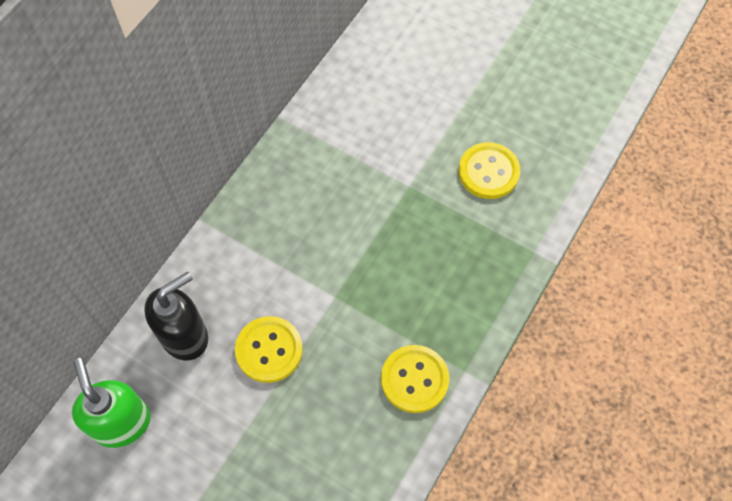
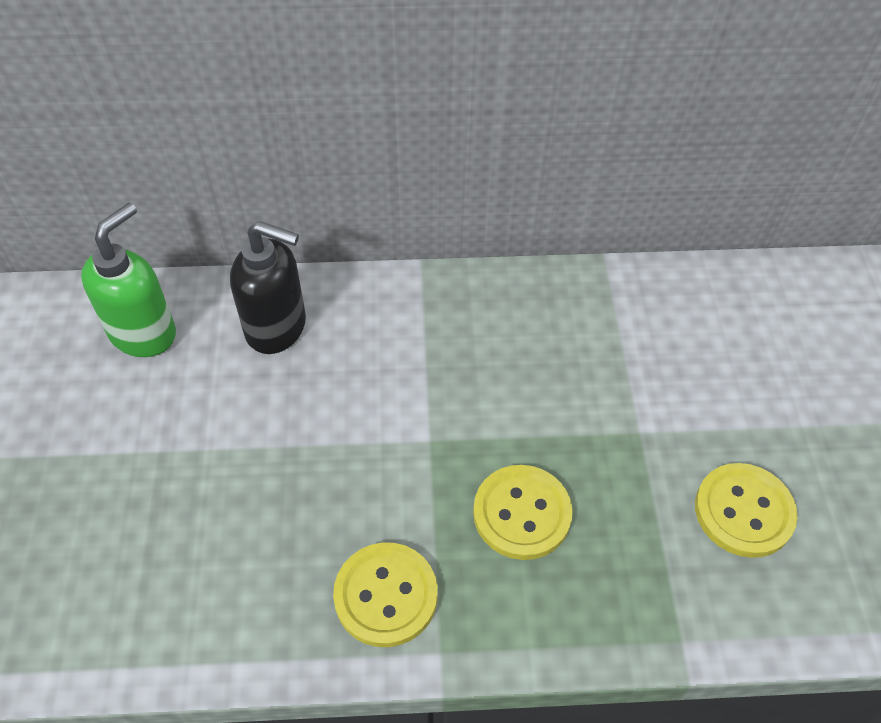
camera: 55 degrees right, 10 degrees down
yellow button [235,316,303,383] -> yellow button moved to [473,465,573,560]

